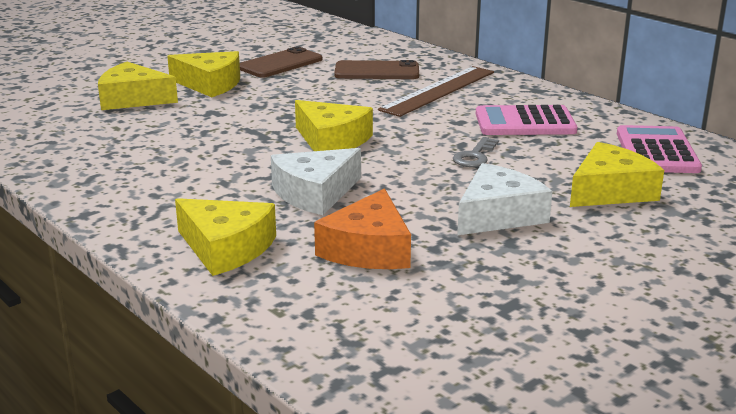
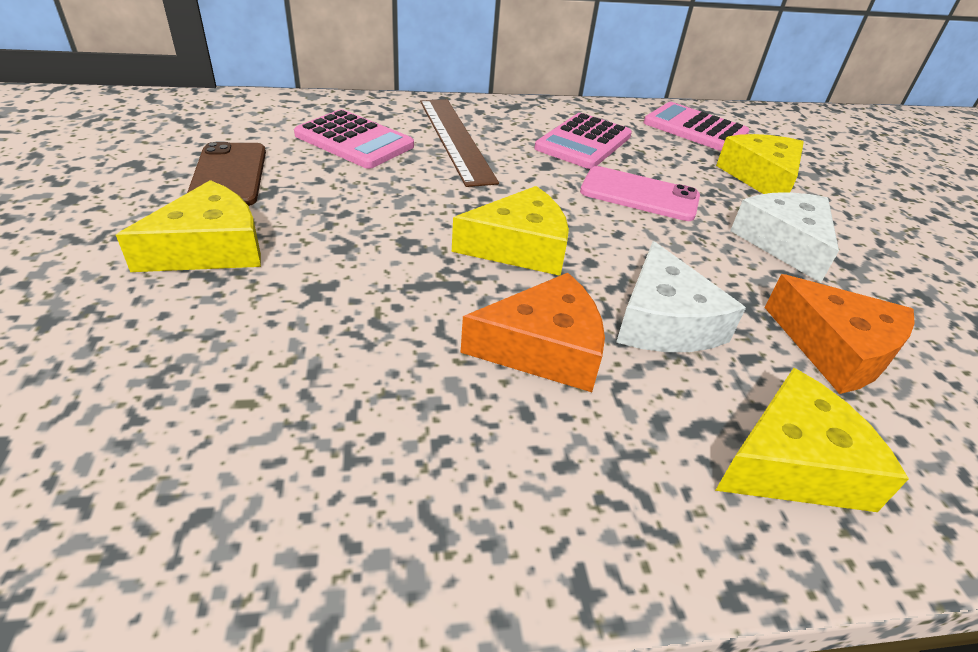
camera: 60 degrees left, 15 degrees up
yellow cheese [98,62,178,110] -> none
brown phone [334,60,419,79] -> pink calculator [294,109,414,169]
grey key [453,137,499,167] -> pink phone [580,166,700,221]
none -> orange cheese [460,273,605,392]

